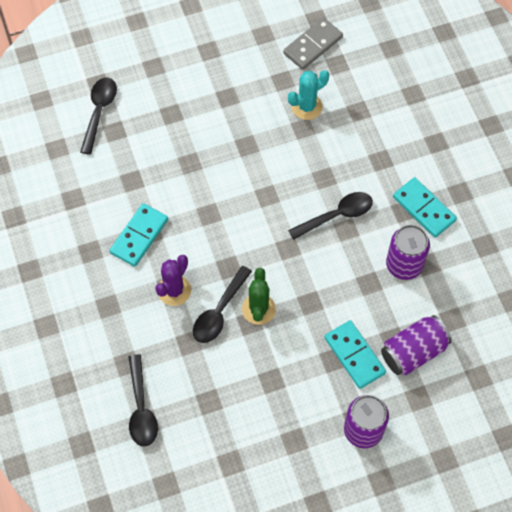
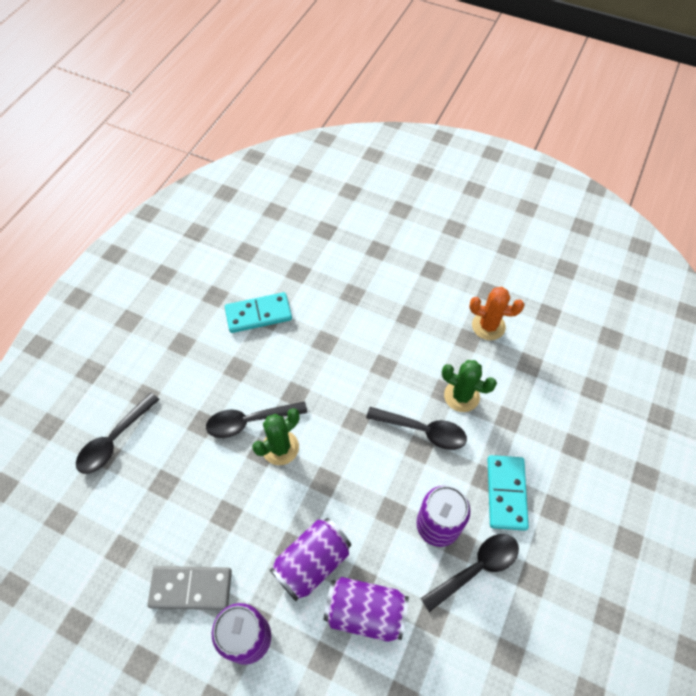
camera: 45 degrees right, 5 degrees down
black spoon [80,78,117,155] -> black spoon moved to [420,534,519,612]
purple cactus [155,255,191,306] -> none
grey domino [283,18,343,70] -> grey domino moved to [147,566,232,610]
turquoise cactus [288,70,329,120] -> orange cactus [469,287,524,340]
turquoise domino [324,320,386,389] -> purple can [270,518,351,601]
none -> green cactus [442,360,497,412]

